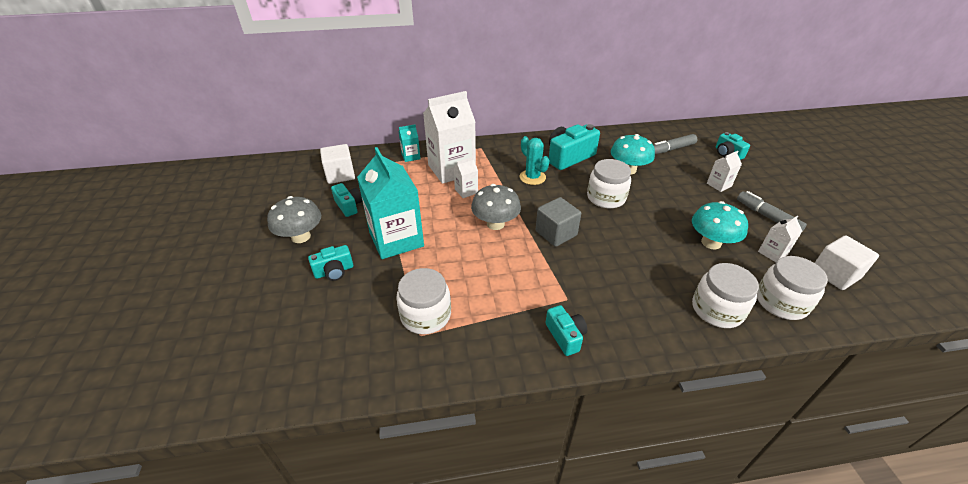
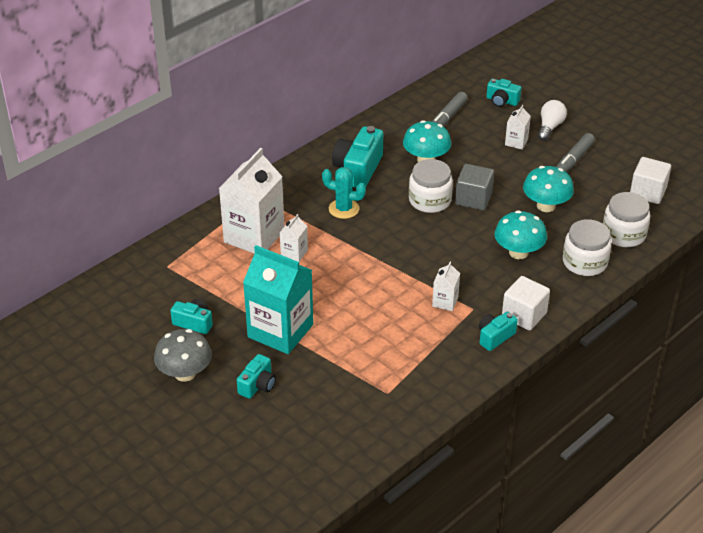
camera: 35 degrees left, 0 degrees up
white cube [320,144,355,184] -> white cube moved to [502,276,550,331]
white jar [396,268,451,334] -> none
turquoise carton [399,125,421,162] -> none
grey mushroom [471,184,521,230] -> none
grey cube [535,197,581,247] -> grey cube moved to [455,164,494,210]
turquoise camera [546,305,587,356] -> turquoise camera turned 75 degrees counterclockwise [479,312,518,351]
grey marker [737,191,807,231] -> grey marker turned 75 degrees counterclockwise [556,133,595,172]
white carton [758,216,802,262] -> white carton moved to [432,262,460,311]
none -> turquoise mushroom [494,210,547,259]
none -> white light bulb [538,100,567,141]

